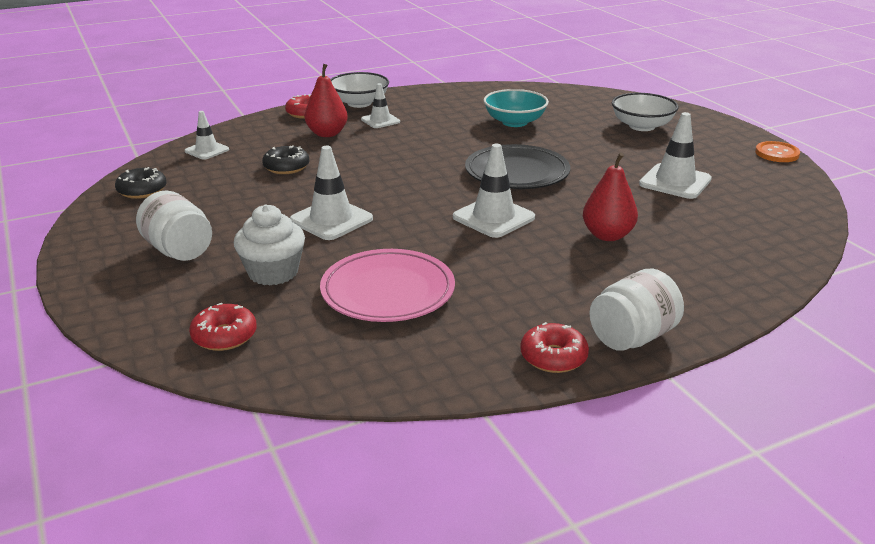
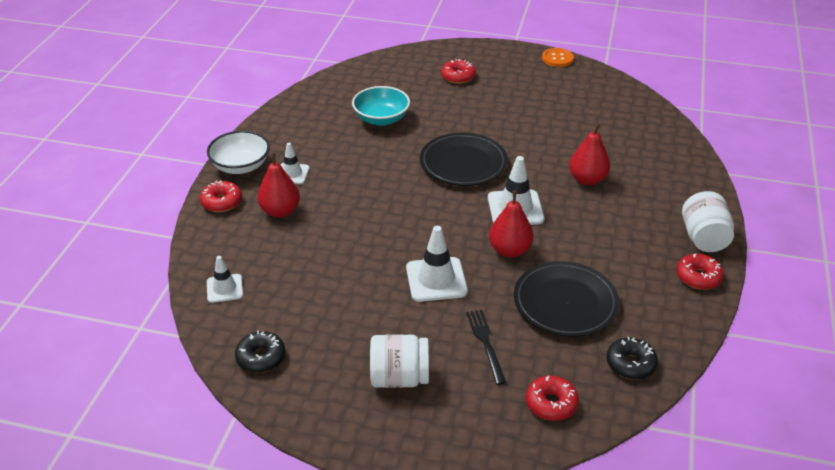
camera: 50 degrees left, 10 degrees up
white cupcake [234,205,305,285] -> black fork [466,310,507,385]
black donut [262,145,309,174] -> black donut moved to [607,337,658,380]
pink plate [320,249,455,322] -> black plate [514,261,619,337]
white bowl [612,93,679,131] -> red donut [441,59,476,84]
white traffic cone [639,112,712,199] -> none
none -> red pear [489,191,533,257]

